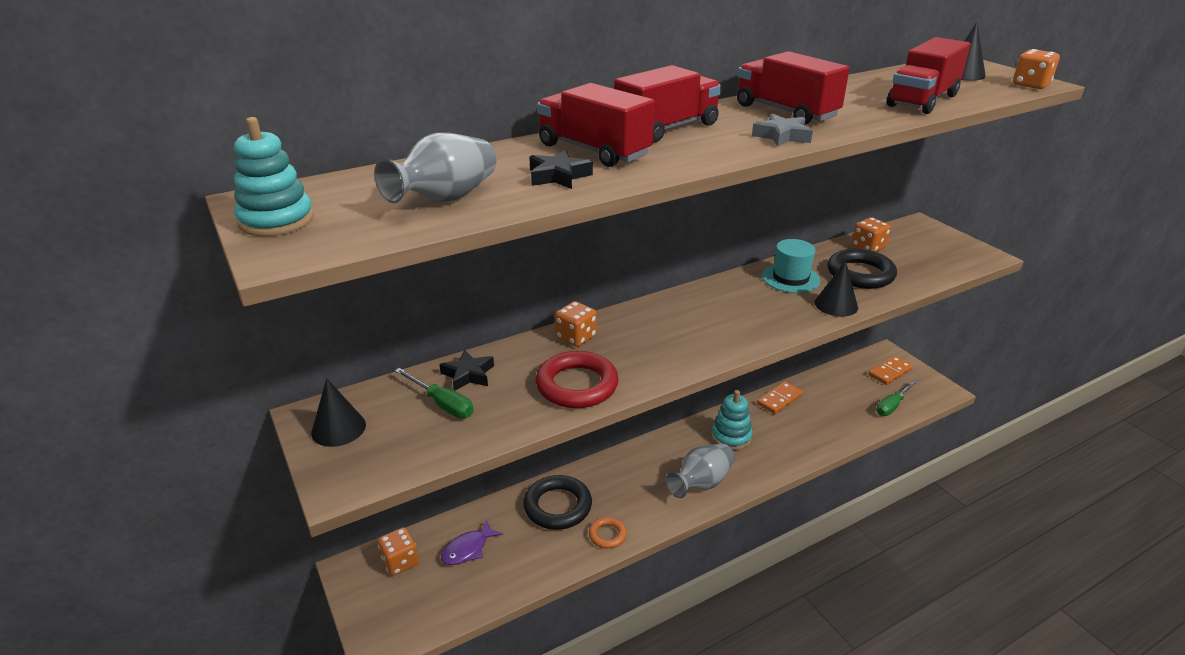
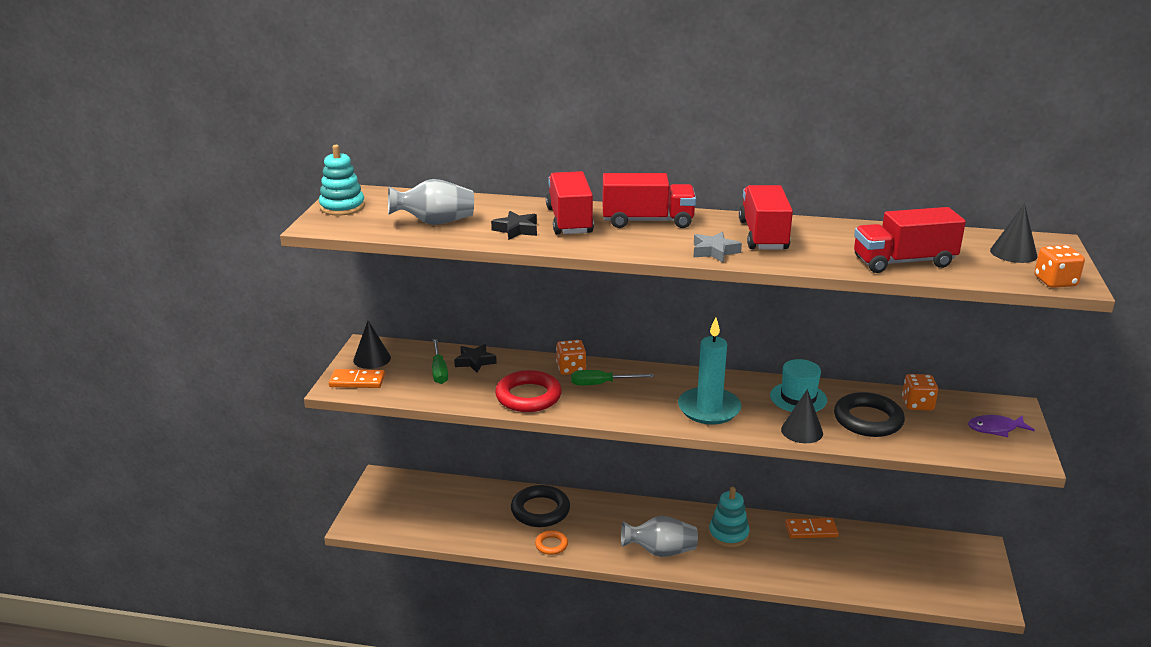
camera: 40 degrees right, 5 degrees down
orange dice [378,527,419,576] -> none
purple fish [441,520,503,565] -> purple fish moved to [968,415,1035,437]
orange domino [868,356,913,385] -> orange domino moved to [329,369,385,388]
green screwdriver [876,379,919,416] -> green screwdriver moved to [571,370,654,385]
none -> turquoise candle [678,317,742,424]

